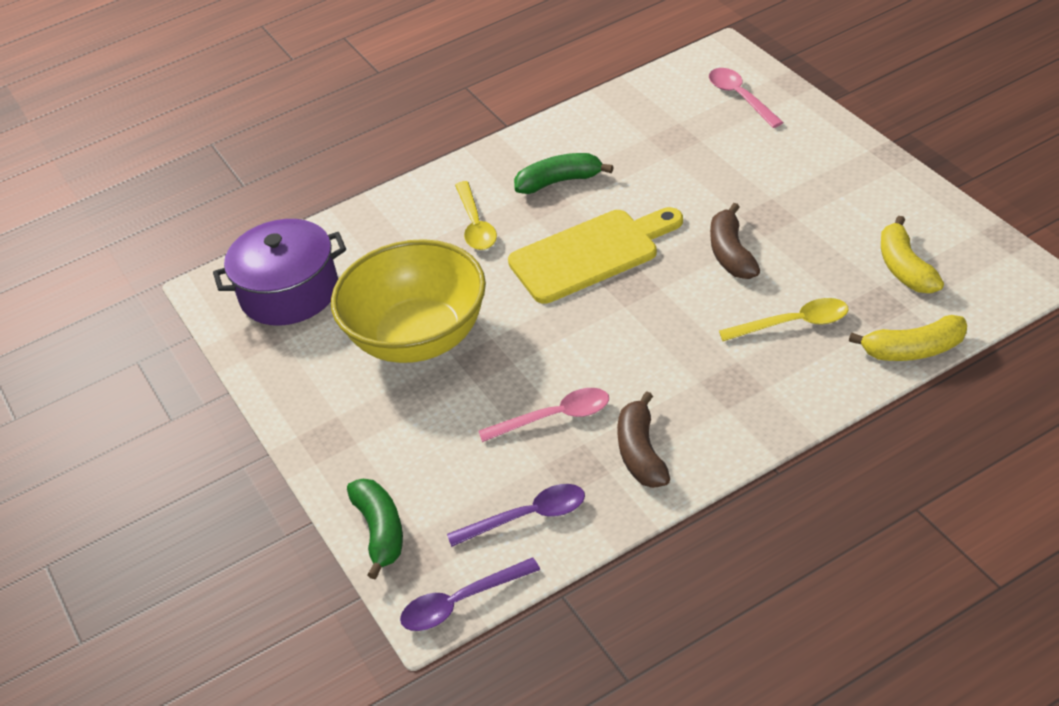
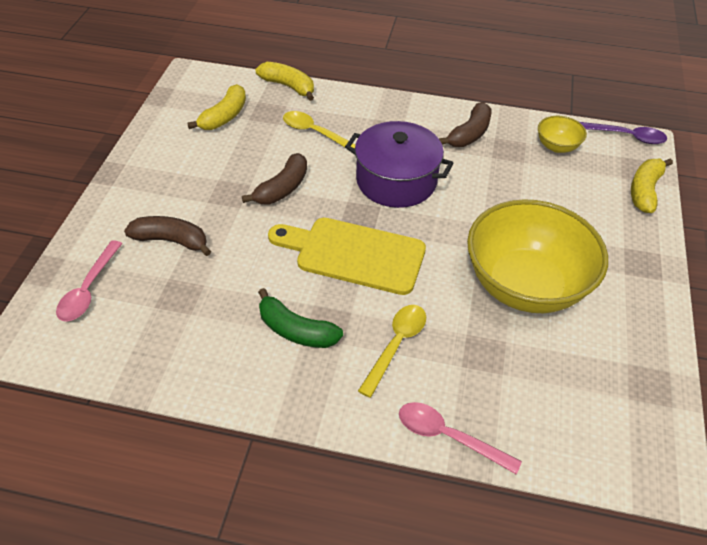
camera: 145 degrees left, 5 degrees up
purple pot [213,219,346,326] -> purple pot moved to [345,121,453,208]
green banana [347,479,403,579] -> yellow banana [631,158,673,213]
purple spoon [447,484,585,547] -> yellow bowl [538,116,587,153]
pink spoon [479,388,609,442] -> pink spoon moved to [399,402,522,474]
none -> brown banana [124,216,211,256]

